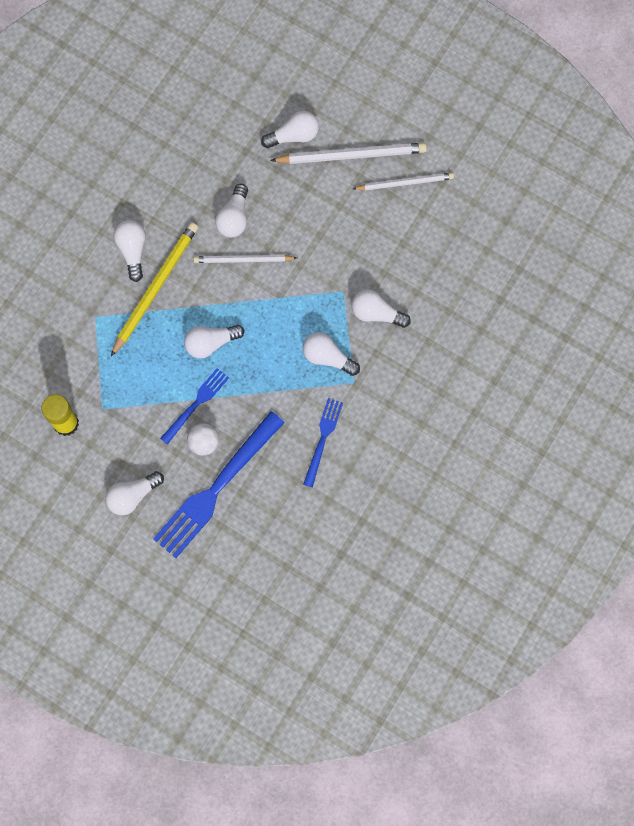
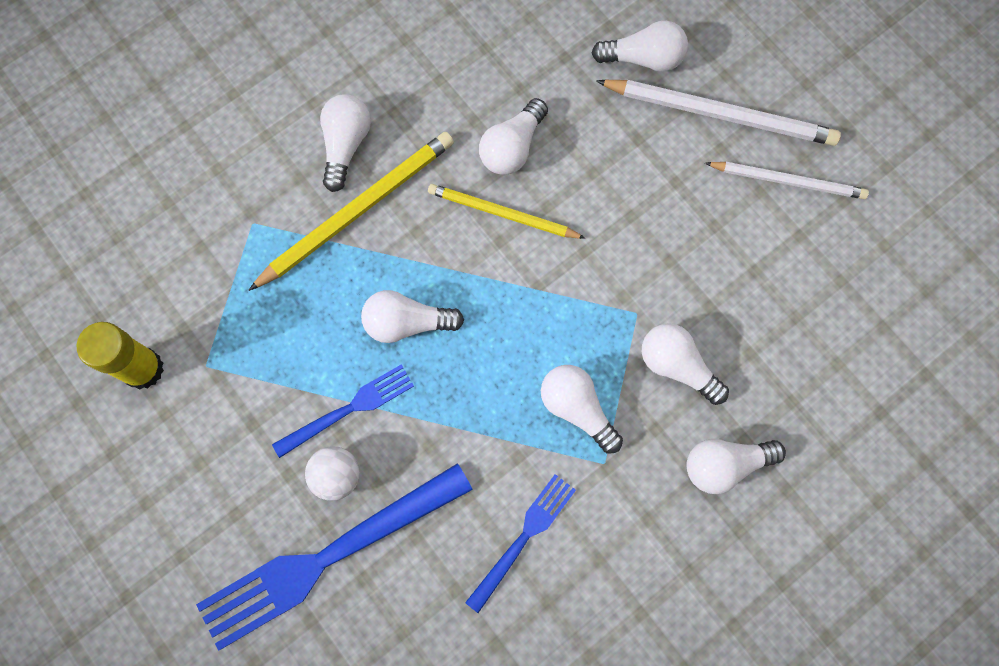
camera: 20 degrees right, 0 degrees up
white light bulb [105,471,164,515] -> white light bulb moved to [686,439,786,494]
white pencil [194,255,297,263] -> yellow pencil [428,184,586,239]

